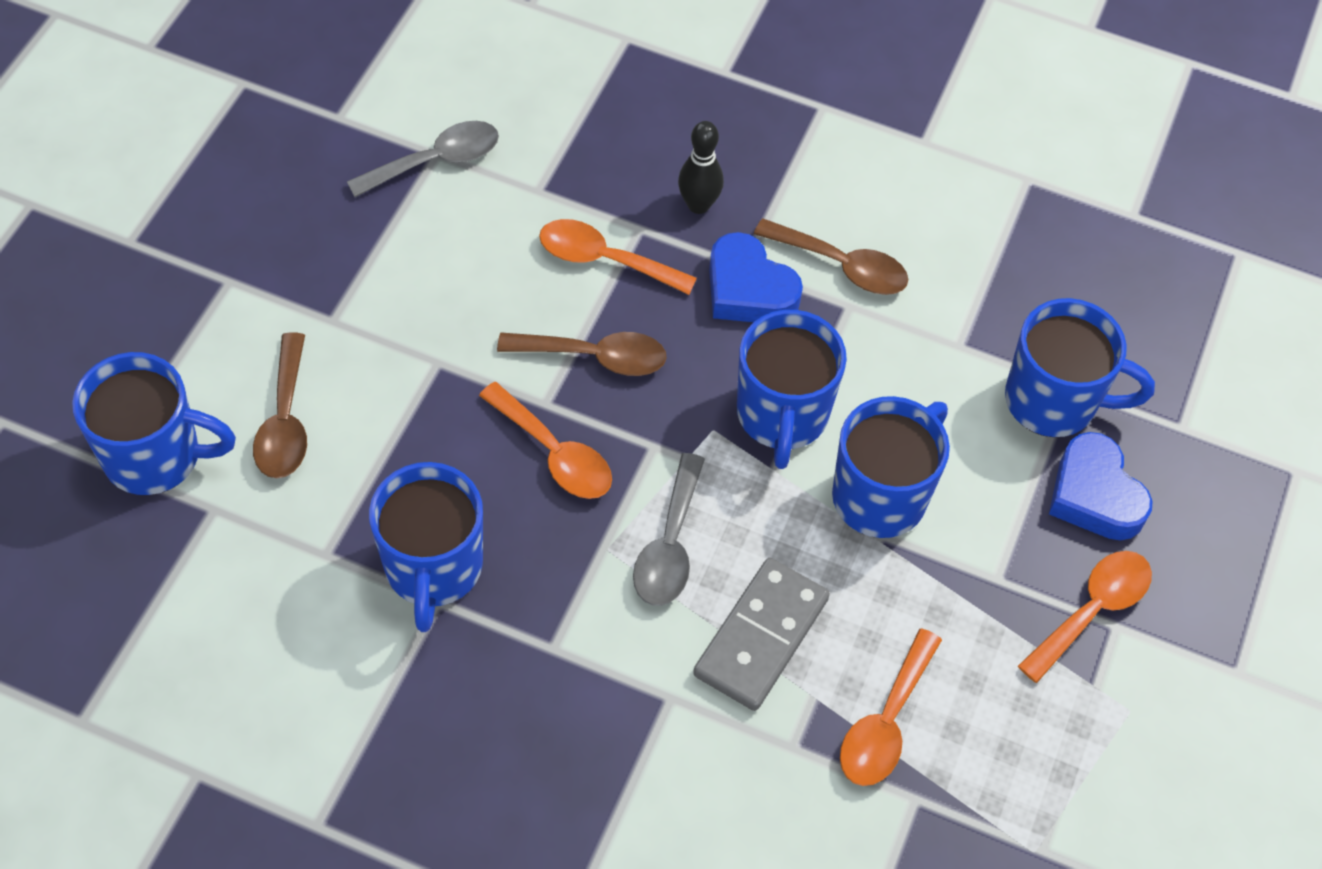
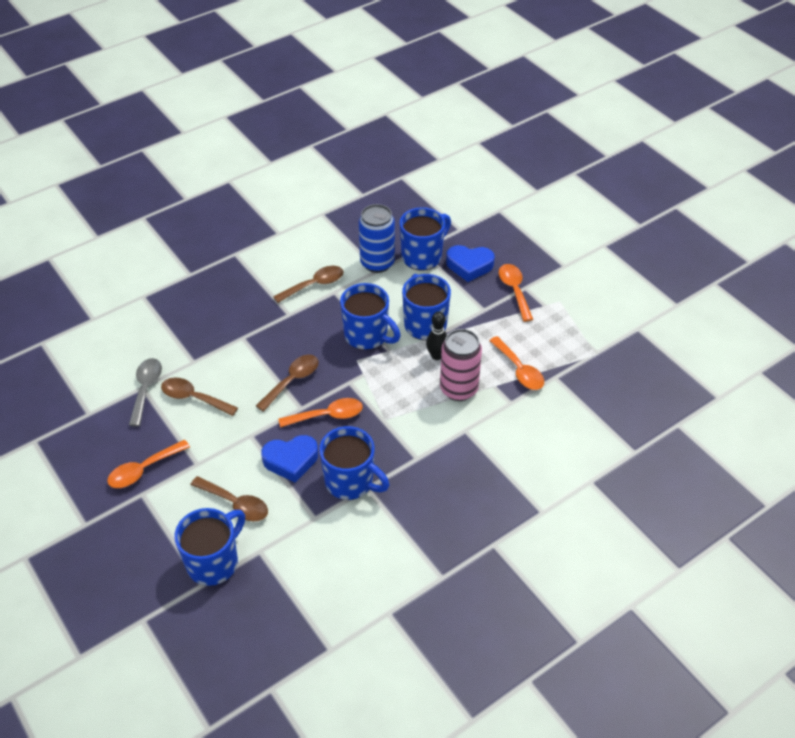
camera: 55 degrees left, 10 degrees down
orange spoon [539,219,697,295] -> orange spoon moved to [107,440,190,488]
grey spoon [633,453,705,606] -> none
black bowling pin [678,121,724,214] -> black bowling pin moved to [426,311,447,360]
grey domino [693,558,830,711] -> pink can [440,329,482,401]
blue heart [709,232,803,322] -> blue heart moved to [261,435,318,483]
none -> brown spoon [161,378,238,416]
none -> blue can [359,204,395,273]

